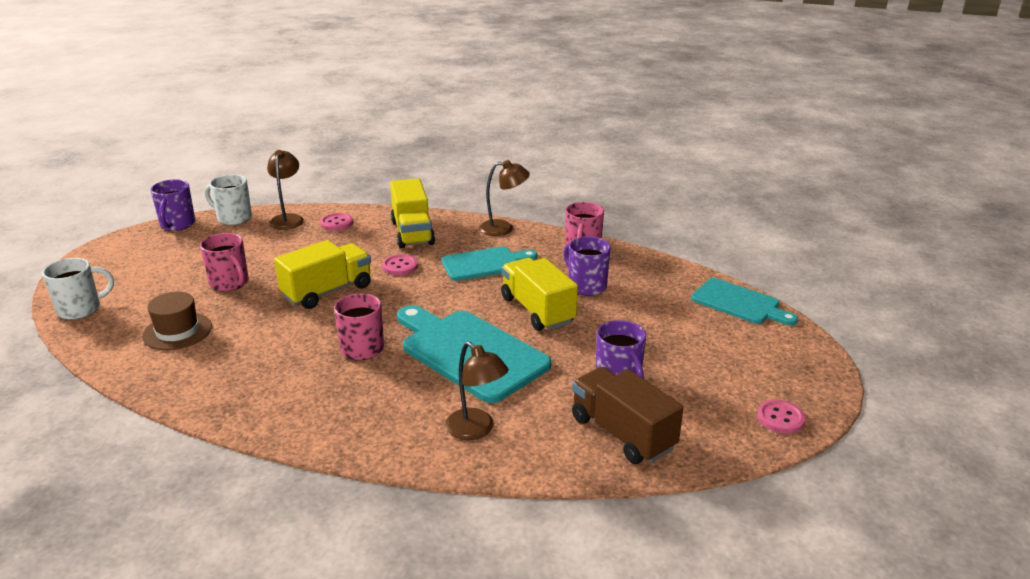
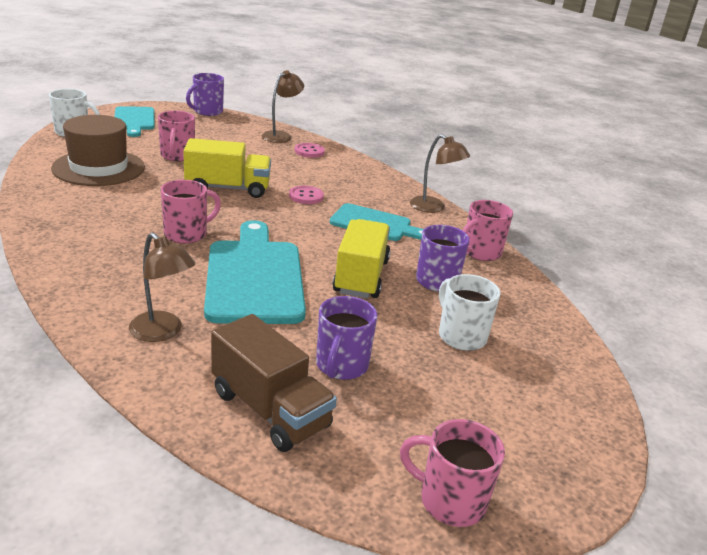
camera: 35 degrees right, 0 degrees up
brown hat [142,292,212,350] -> brown hat [51,115,145,186], size x1.56
white mug [205,174,252,225] -> white mug moved to [439,274,501,351]
yellow truck [390,178,435,248] -> none
brown lamp [445,341,509,440] -> brown lamp turned 45 degrees counterclockwise [129,232,195,342]
brown truck [572,367,684,464] -> brown truck turned 135 degrees clockwise [211,314,337,452]
turquoise cutting board [691,278,798,325] -> turquoise cutting board moved to [114,106,155,137]
pink button [757,400,806,434] -> pink mug [400,419,505,527]

